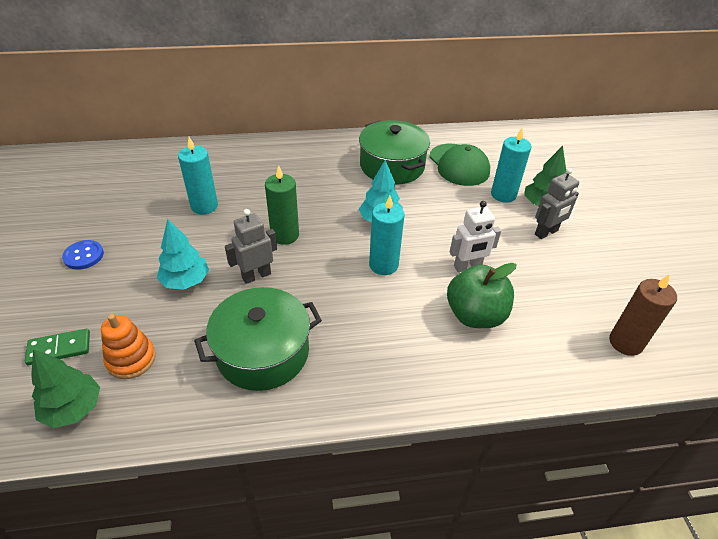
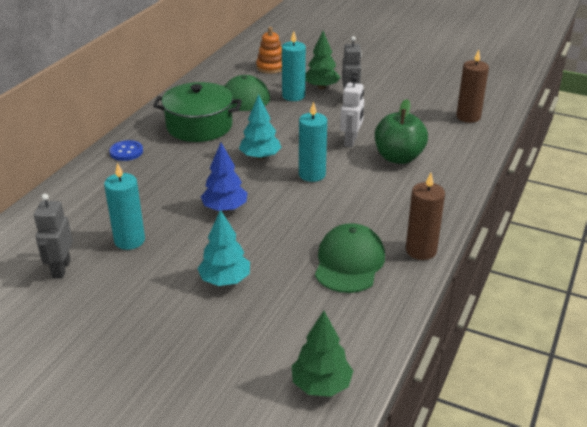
camera: 55 degrees left, 10 degrees down
green domino [25,329,90,365] -> none
blue button [62,240,104,270] -> blue button moved to [110,140,143,161]
orange stacking toy [101,314,156,379] -> orange stacking toy moved to [256,27,282,74]
green pot [194,287,322,391] -> green cap [315,223,385,293]
grey robot [225,209,277,284] -> grey robot moved to [34,194,73,279]
green candle [265,165,299,245] -> blue tree [201,142,247,212]
none -> brown candle [406,173,445,260]

